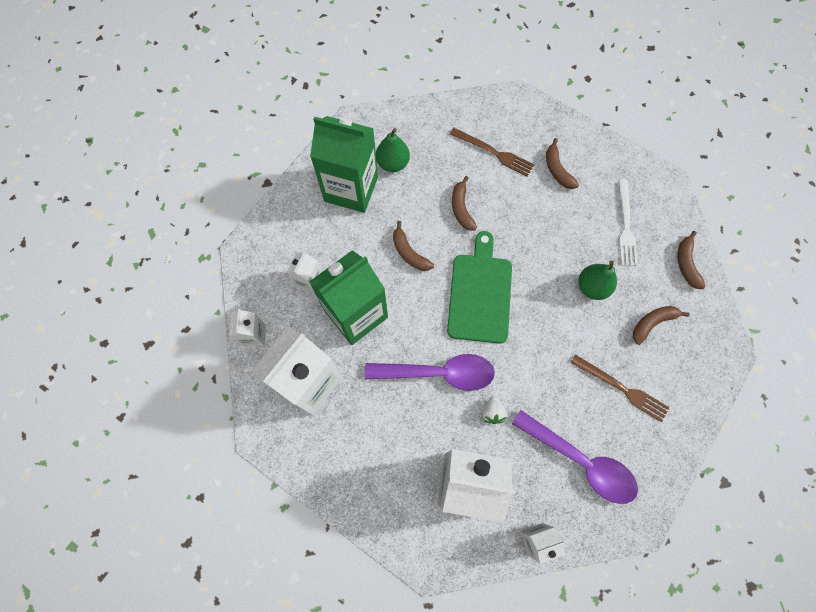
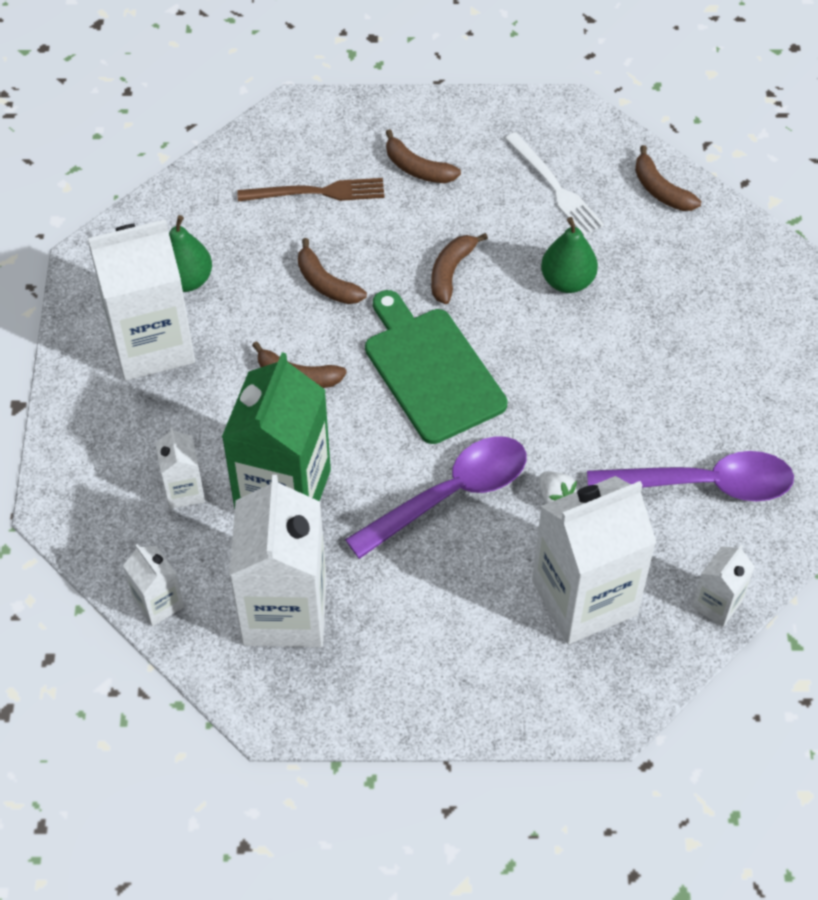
camera: 35 degrees left, 15 degrees down
green carton [310,116,378,213] -> white carton [88,219,195,381]
brown fork [571,354,669,422] -> none
brown banana [633,306,689,345] -> brown banana moved to [431,233,488,304]

